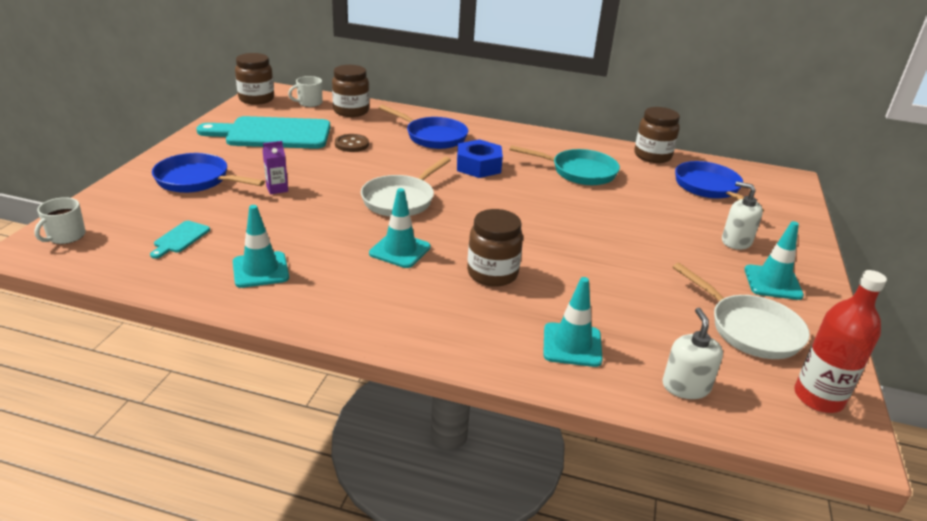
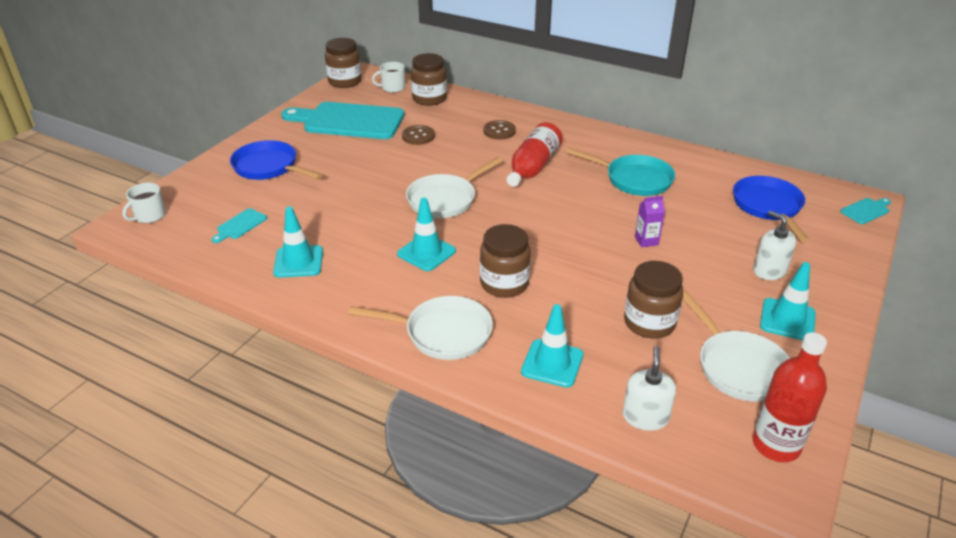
camera: 15 degrees right, 5 degrees up
purple carton [263,141,288,194] -> purple carton moved to [635,196,665,247]
blue pan [379,105,468,149] -> brown button [484,120,516,140]
blue nut [457,139,503,178] -> red bottle [507,122,562,187]
brown jar [635,107,680,163] -> brown jar moved to [624,261,683,339]
none -> white pan [348,296,493,360]
none -> turquoise cutting board [841,198,891,224]

